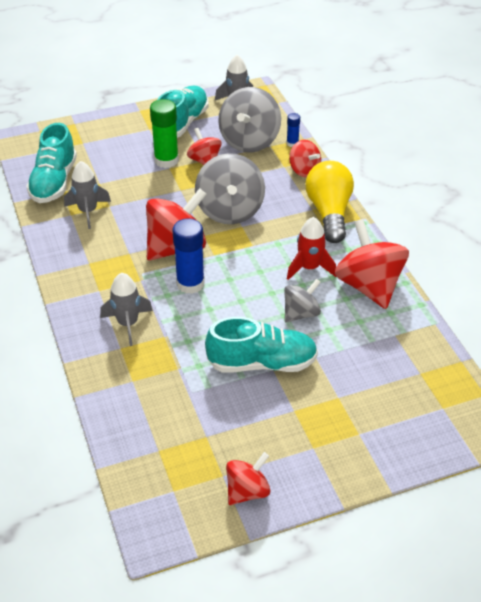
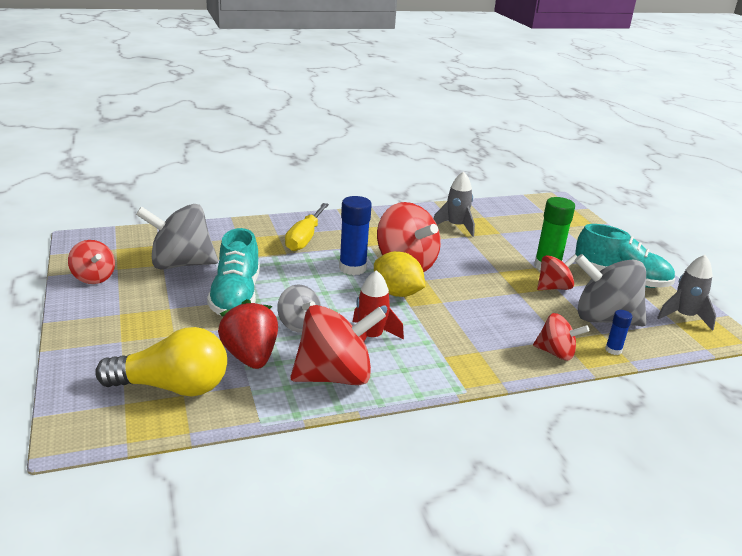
camera: 90 degrees right, 15 degrees down
turquoise shoe [26,123,77,203] -> none
grey rocket [100,273,153,346] -> yellow screwdriver [285,203,329,251]
grey spinning top [195,153,265,224] -> grey spinning top moved to [136,204,218,269]
red spinning top [289,140,321,178] -> red spinning top turned 120 degrees counterclockwise [533,313,589,361]
yellow light bulb [306,161,354,243] -> yellow light bulb moved to [95,327,227,397]
none -> red strawberry [218,299,278,369]
none -> yellow lemon [374,251,425,297]

